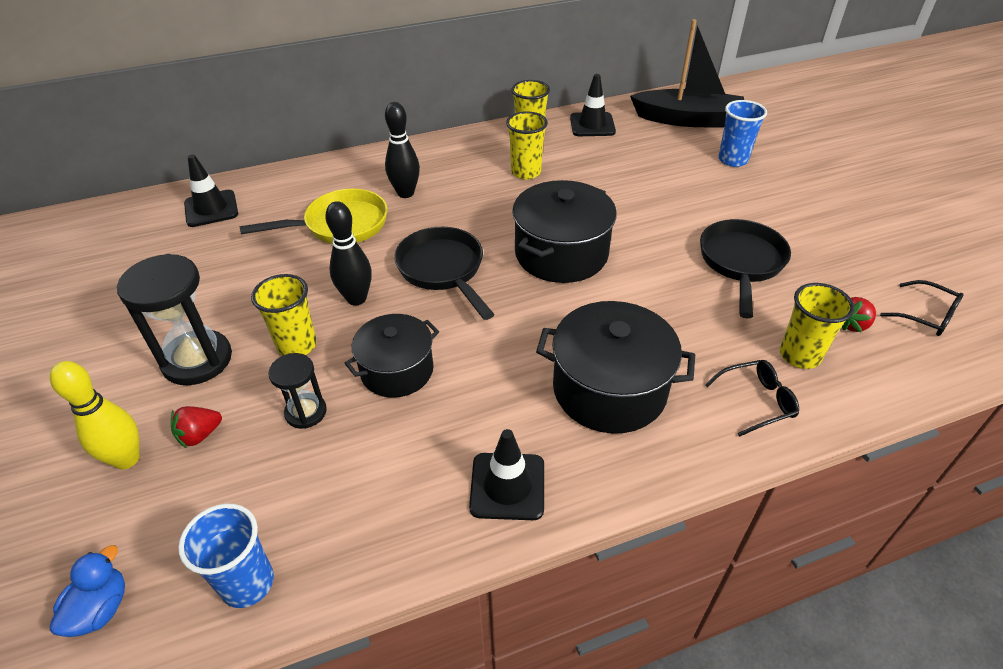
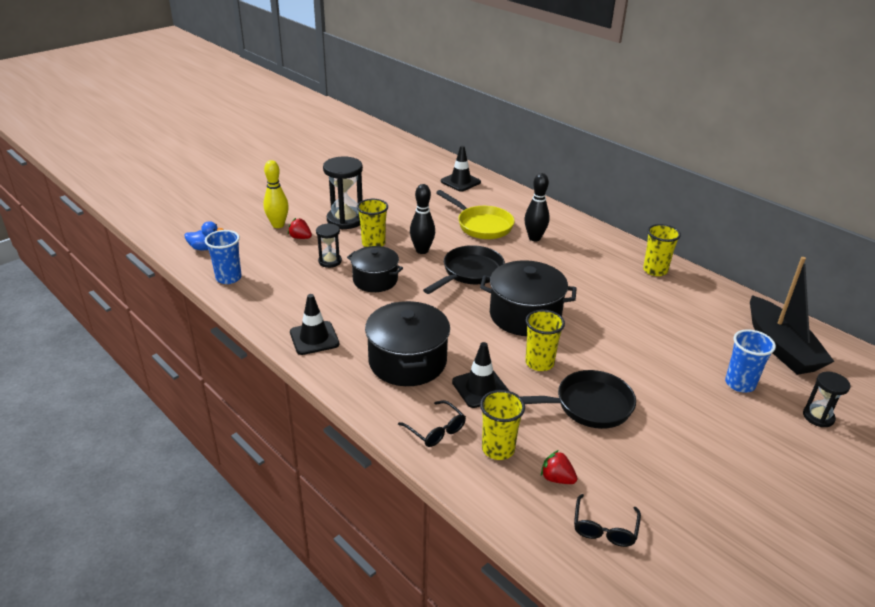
camera: 65 degrees right, 10 degrees down
yellow cup [506,111,548,179] -> yellow cup moved to [525,310,565,371]
black traffic cone [570,74,616,136] -> black traffic cone moved to [452,342,509,408]
none -> black hourglass [803,372,851,427]

